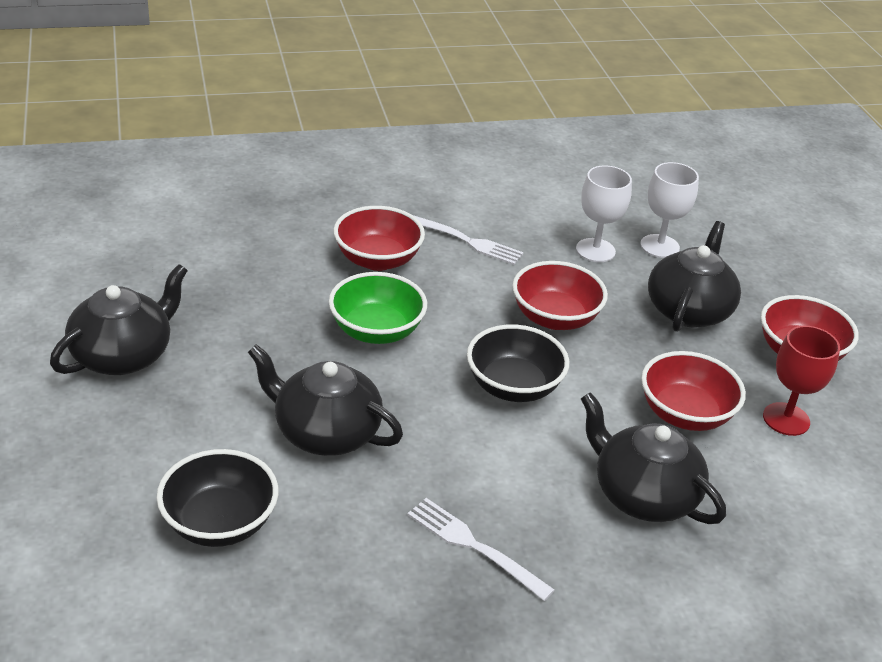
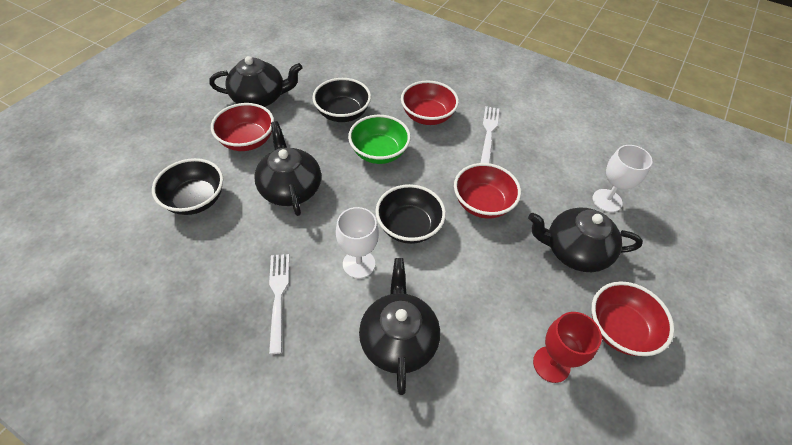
camera: 45 degrees right, 15 degrees up
white fork [413,215,524,265] -> white fork turned 150 degrees counterclockwise [481,106,499,163]
white goblet [576,165,632,262] -> white goblet moved to [336,207,379,278]
red bowl [641,351,746,431] -> red bowl moved to [211,103,274,151]
black teapot [648,221,741,332] -> black teapot turned 150 degrees counterclockwise [528,208,643,272]
none -> black bowl [312,78,371,122]

